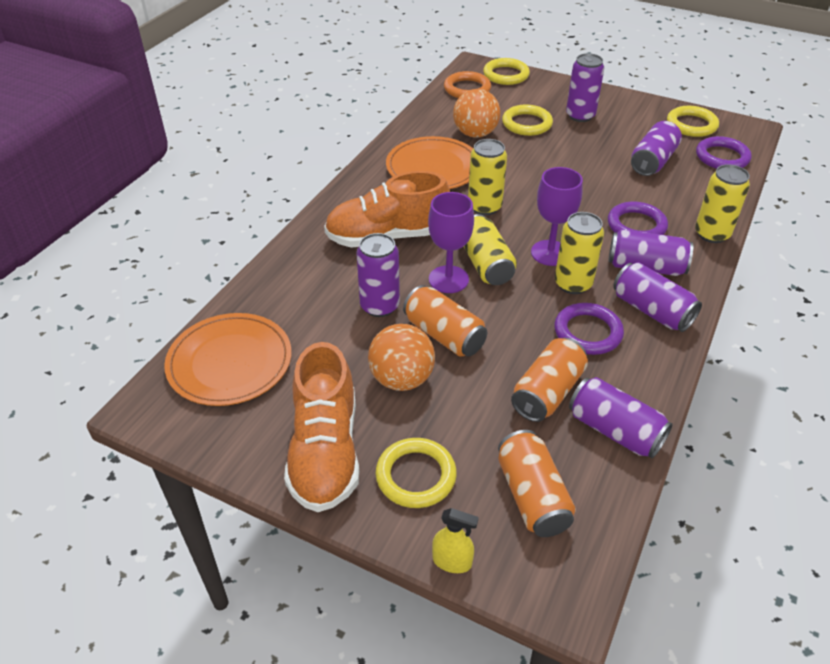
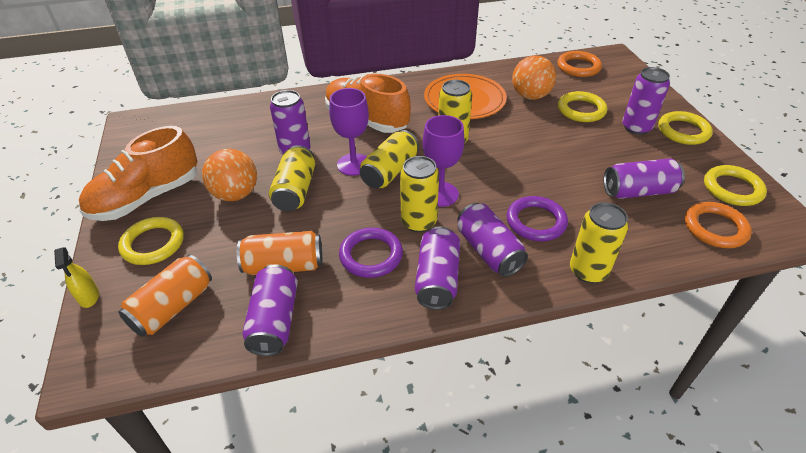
camera: 50 degrees right, 0 degrees up
orange plate [164,313,292,406] -> none
orange can [403,285,487,357] -> yellow can [269,145,315,211]
yellow ring [483,58,530,85] -> yellow ring moved to [658,111,713,145]
purple ring [696,136,752,169] -> orange ring [685,202,752,248]

